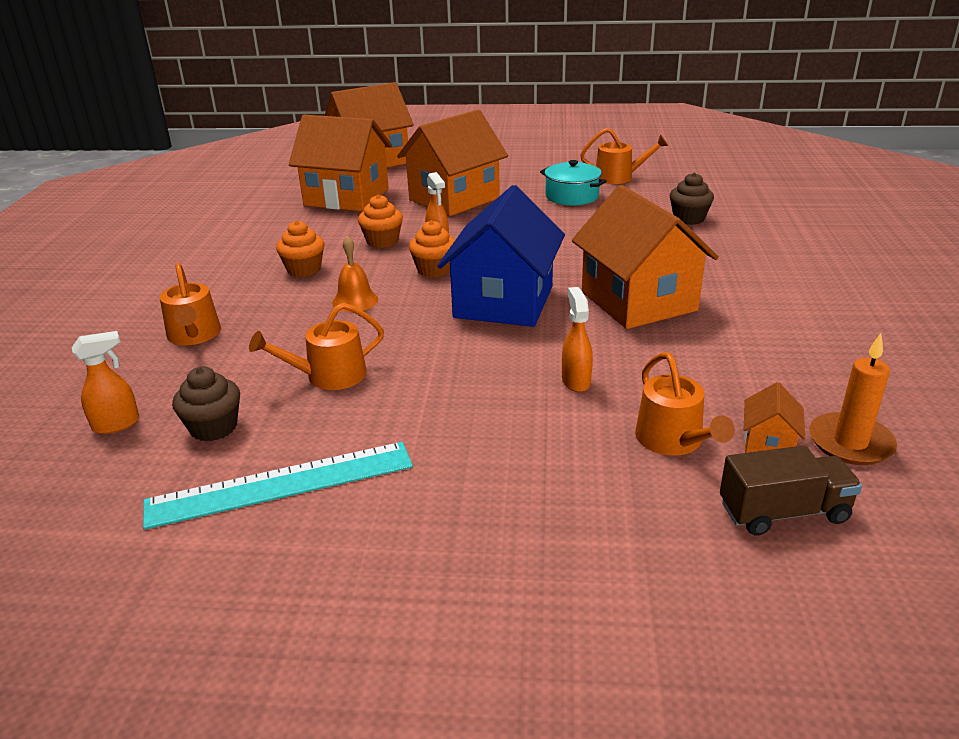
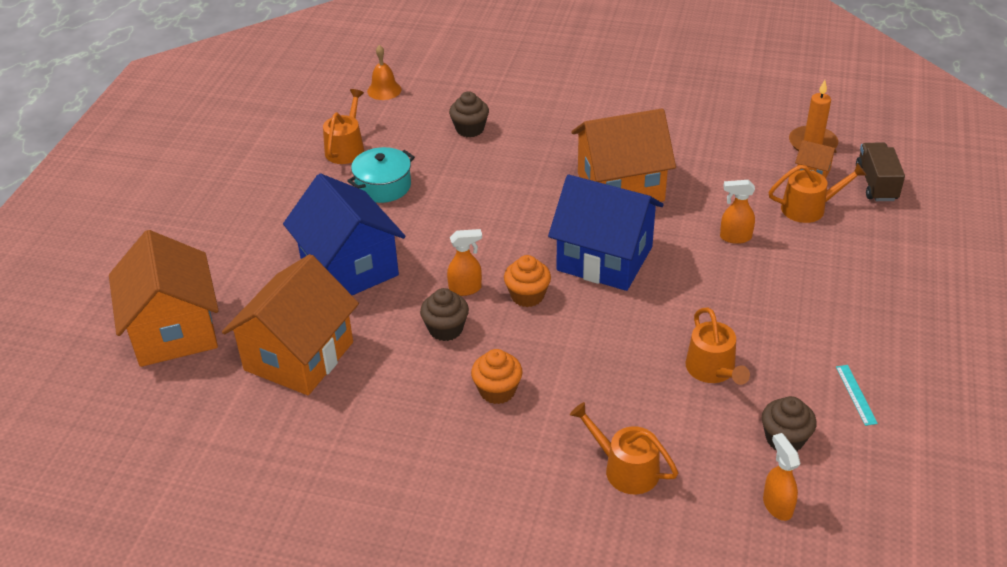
camera: 80 degrees left, 10 degrees up
turquoise ruler [143,442,413,530] -> turquoise ruler [836,365,878,426], size x0.42
orange watering can [160,263,221,345] -> orange watering can turned 135 degrees counterclockwise [570,402,678,494]
orange bell [332,236,378,312] -> orange bell moved to [367,45,401,100]
orange cupcake [358,195,403,248] -> brown cupcake [420,288,469,341]
orange house [397,110,508,216] -> blue house [283,173,405,295]

